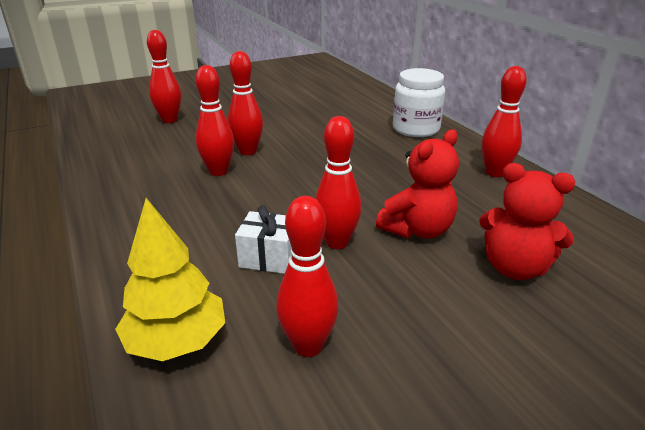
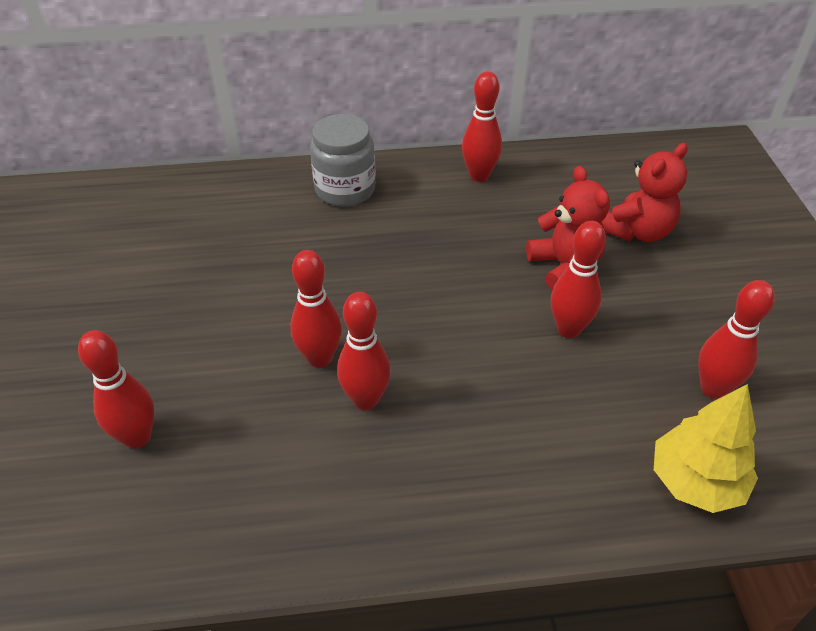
camera: 70 degrees left, 15 degrees up
white gift [235,205,291,274] -> none
white jar [393,68,445,137] -> grey jar [310,114,376,207]

